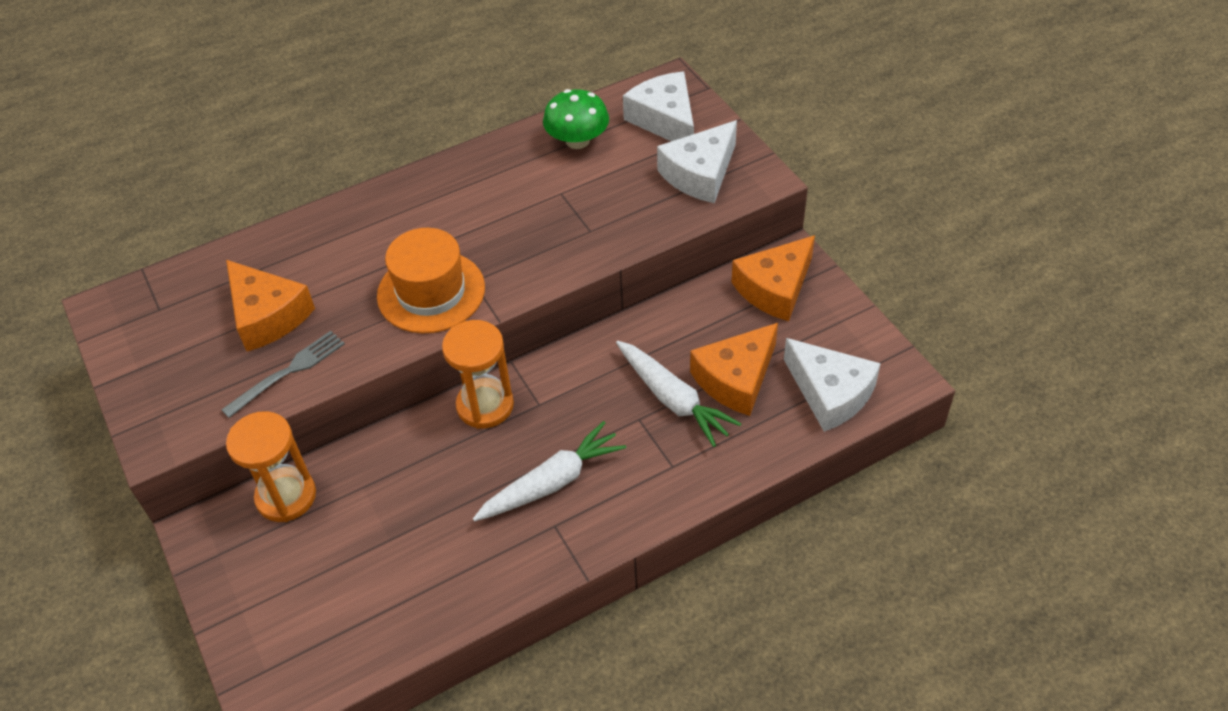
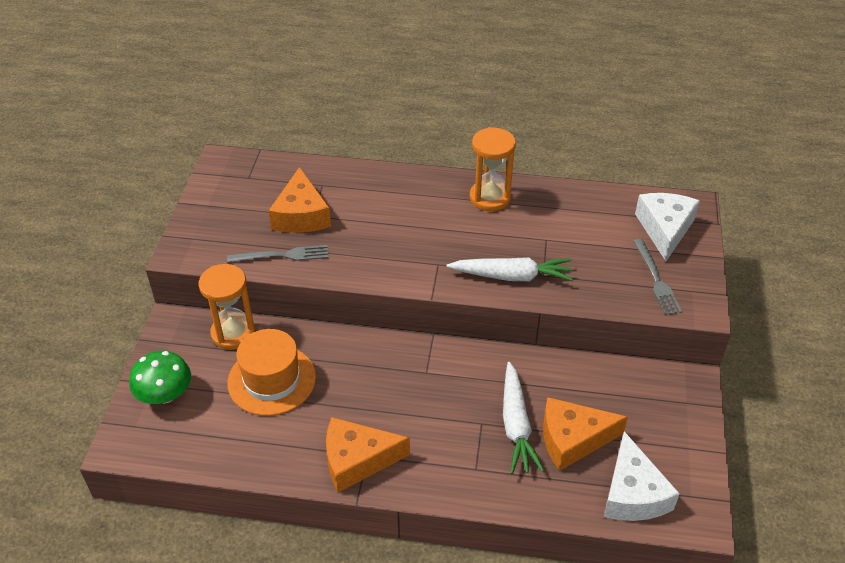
camera: 35 degrees right, 5 degrees down
orange hat [377,228,485,333] -> orange hat moved to [227,329,316,416]
orange hourglass [442,320,514,429] -> orange hourglass moved to [470,127,516,211]
white carrot [473,421,626,521] -> white carrot moved to [447,257,573,281]
green mushroom [543,89,609,149] -> green mushroom moved to [129,351,191,404]
white cheese [657,120,737,203] -> grey fork [633,239,682,315]
orange cheese [732,235,815,321] -> orange cheese moved to [326,417,410,493]

